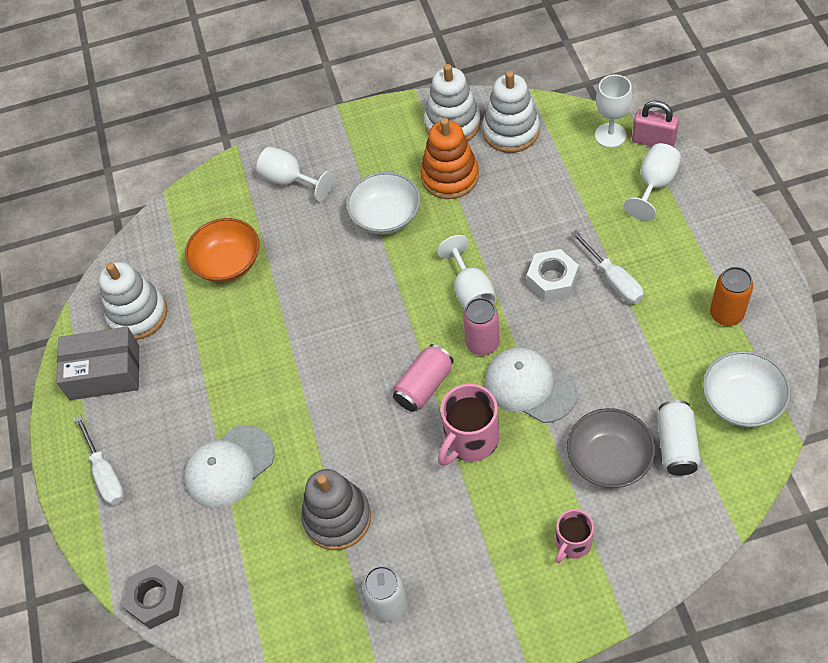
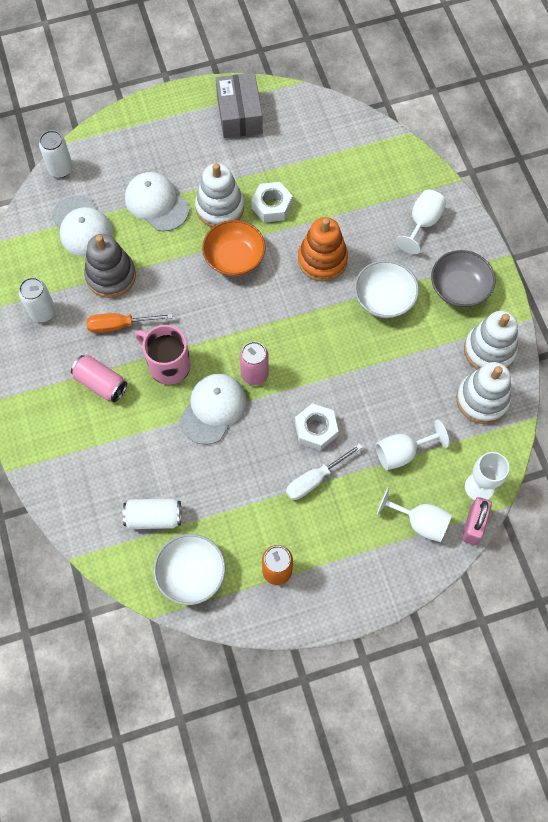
camera: 80 degrees right, 10 degrees up
white screwdriver [75,415,125,505] -> none
white stacking toy [99,262,167,340] -> white stacking toy moved to [195,163,244,227]
grey nut [122,564,184,629] -> white can [39,130,73,178]
orange bowl [185,218,260,282] -> orange bowl moved to [202,220,266,276]
pink can [393,344,454,412] -> pink can moved to [71,355,127,402]
orange stacking toy [420,118,479,199] -> orange stacking toy moved to [298,217,348,281]
white goblet [437,235,496,310] -> white goblet moved to [376,420,449,470]
pink mug [556,509,594,563] -> none
grey bowl [567,408,655,488] -> grey bowl moved to [431,250,495,308]
none -> white cap [52,195,113,257]
none -> orange screwdriver [86,313,173,333]
none -> white nut [251,182,293,223]

